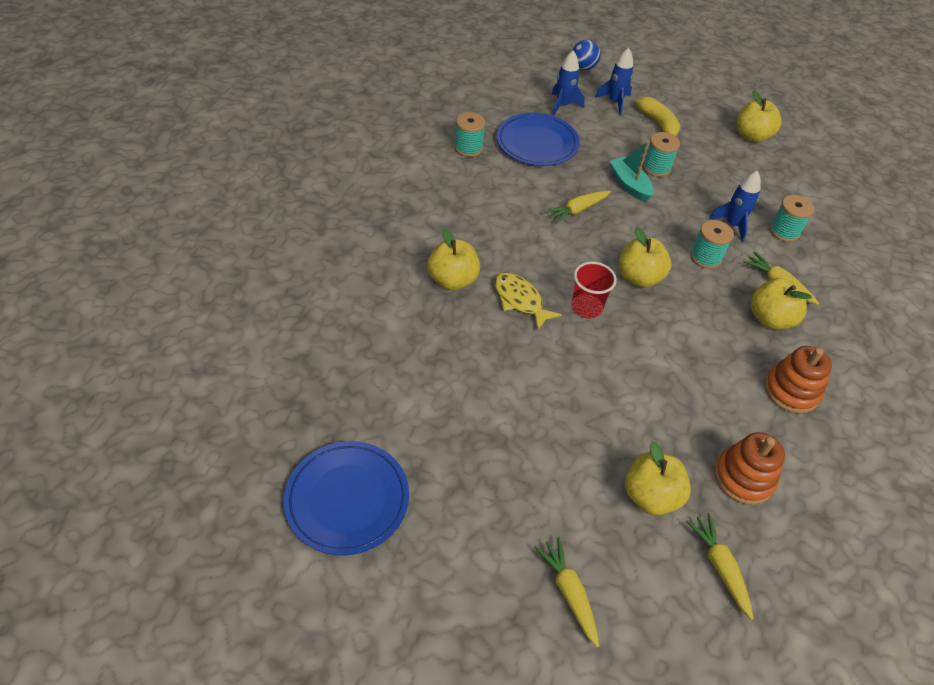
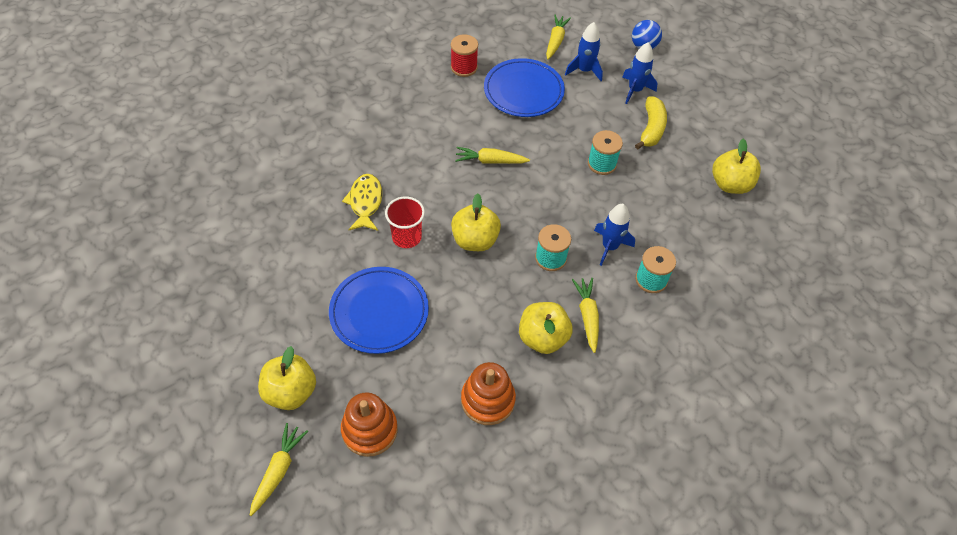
camera: 40 degrees right, 5 degrees up
blue plate [284,441,409,555] -> blue plate moved to [329,267,429,354]
yellow apple [427,228,480,290] -> none
turquoise spool [455,112,486,157] -> red spool [451,34,478,77]
yellow carrot [534,537,599,647] -> yellow carrot moved to [546,15,571,60]
turquoise boat [609,141,653,202] -> none

